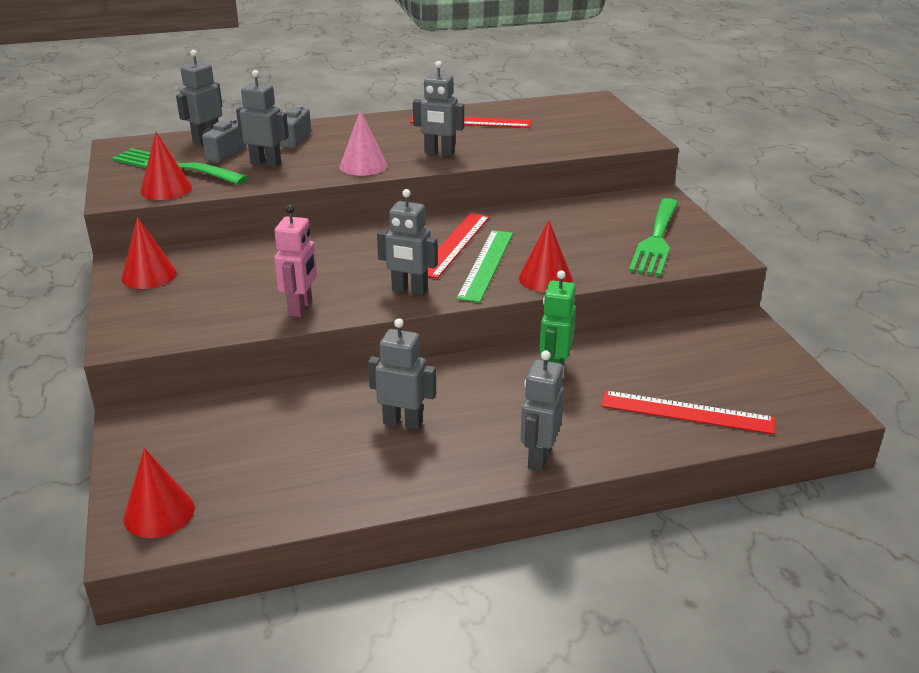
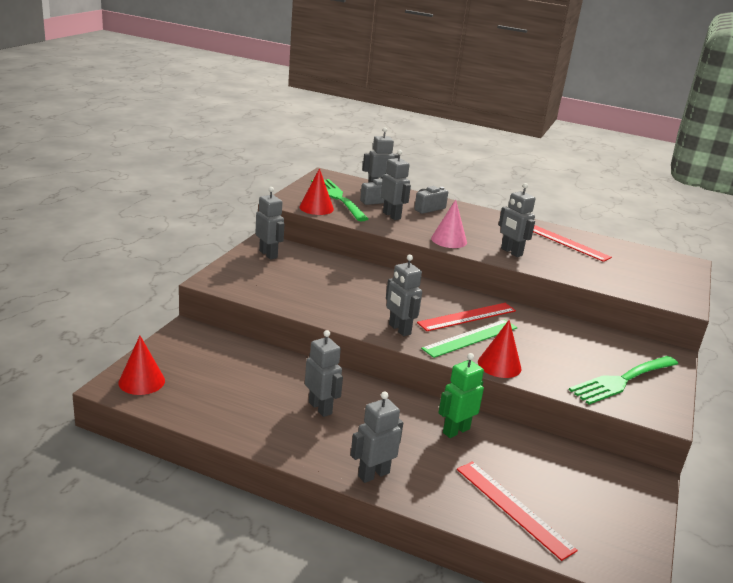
camera: 35 degrees right, 5 degrees down
red cone [121,217,176,289] -> grey robot [255,187,284,260]
pink robot [274,205,317,317] -> none

